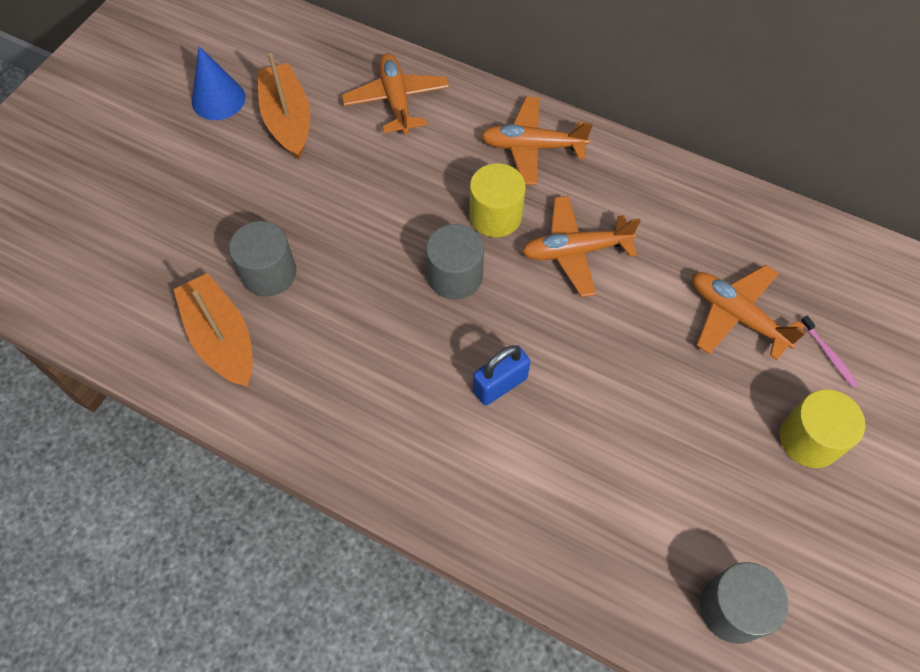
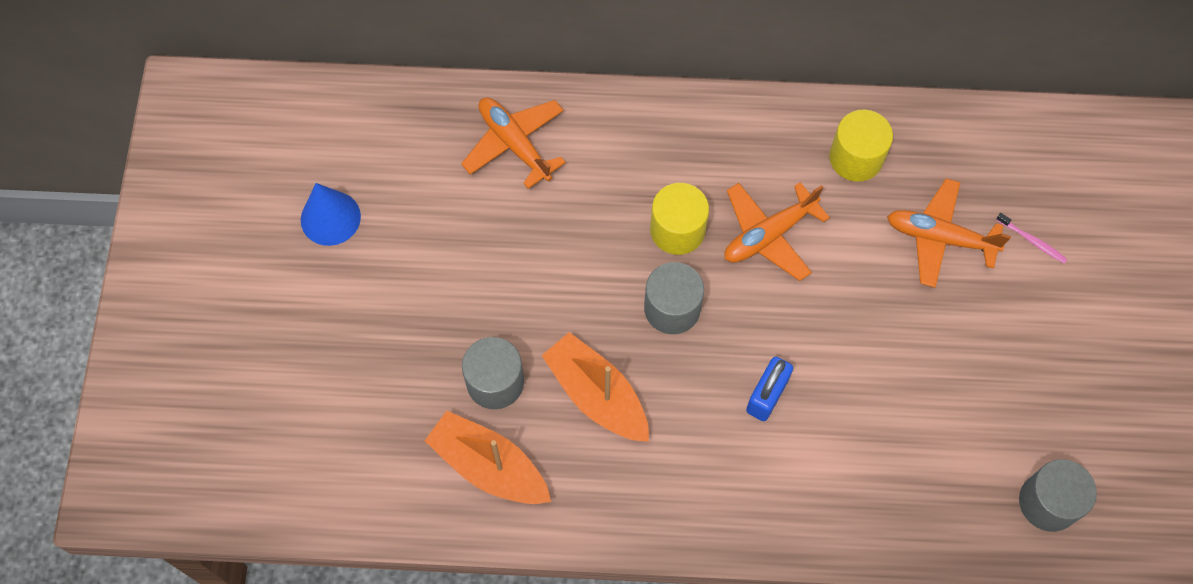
camera: 25 degrees left, 5 degrees up
orange boat [257,53,310,159] -> orange boat moved to [541,332,649,442]
orange plane [481,97,593,185] -> none
yellow cylinder [780,389,865,468] -> yellow cylinder moved to [829,109,893,182]

